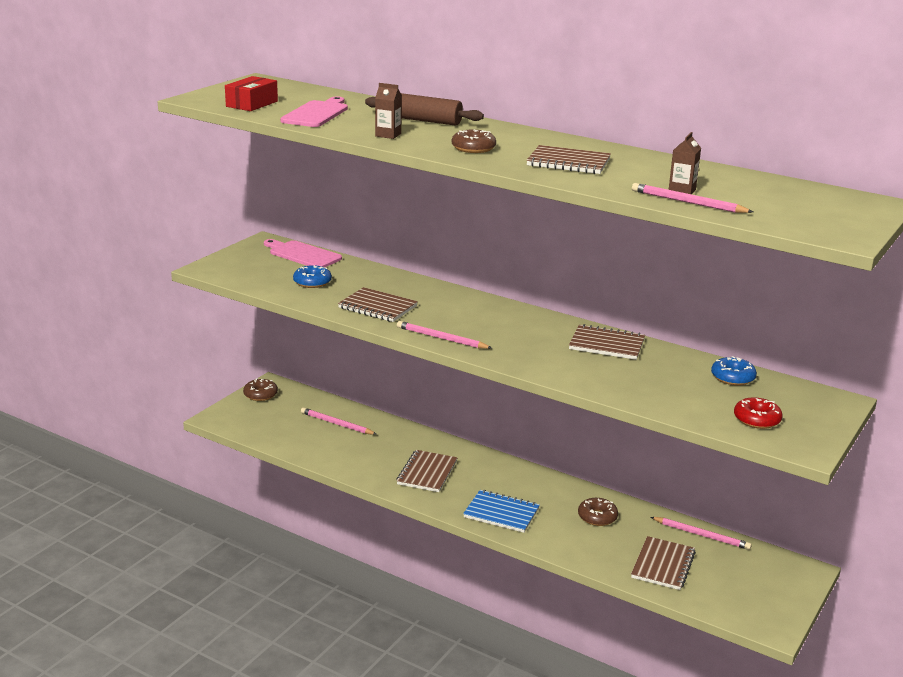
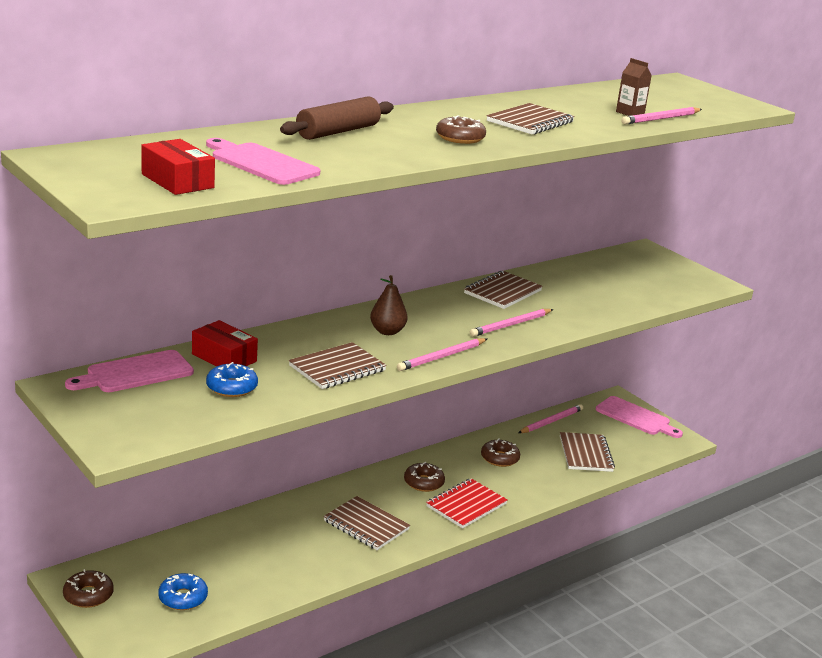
camera: 70 degrees left, 0 degrees up
pink pencil [301,408,376,435] -> pink pencil moved to [470,309,553,337]
brown carton [375,83,402,139] -> none
blue notebook [463,490,540,533] -> red notebook [426,478,508,528]
brown notebook [631,536,696,590] -> brown notebook turned 45 degrees clockwise [560,432,615,472]
blue donut [711,356,757,386] -> blue donut moved to [158,573,208,610]
red donut [734,397,783,429] -> none
none -> red box [192,320,258,367]
none -> brown pear [370,275,408,335]
none -> brown donut [404,462,445,492]
none -> pink cutting board [596,396,683,438]

